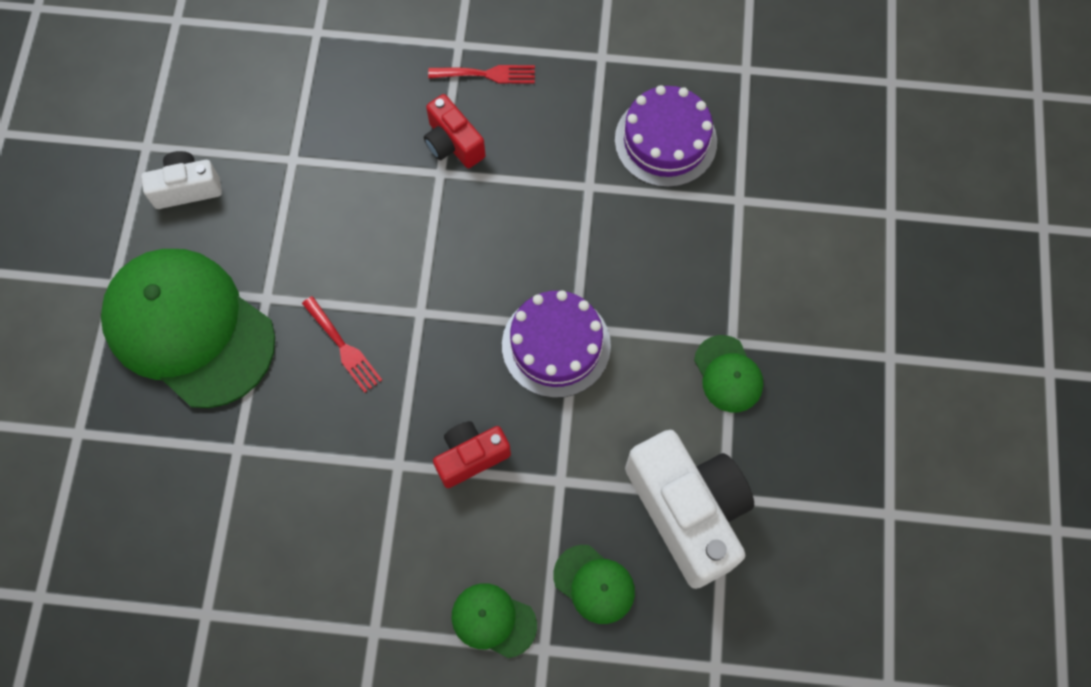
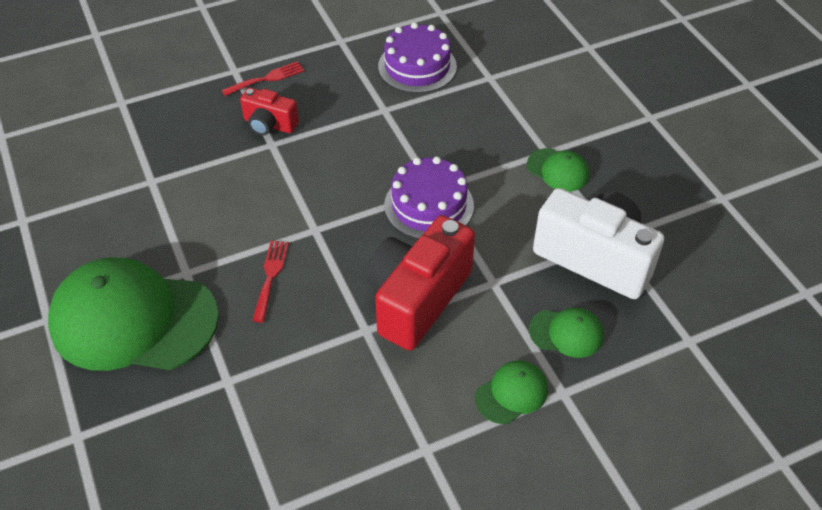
camera: 30 degrees left, 20 degrees down
white camera [141,151,222,209] -> none
red fork [302,296,382,393] -> red fork turned 105 degrees counterclockwise [252,240,289,322]
red camera [433,421,511,488] -> red camera [367,215,475,351], size x1.89
green cap [451,583,537,658] -> green cap turned 150 degrees clockwise [475,360,548,424]

